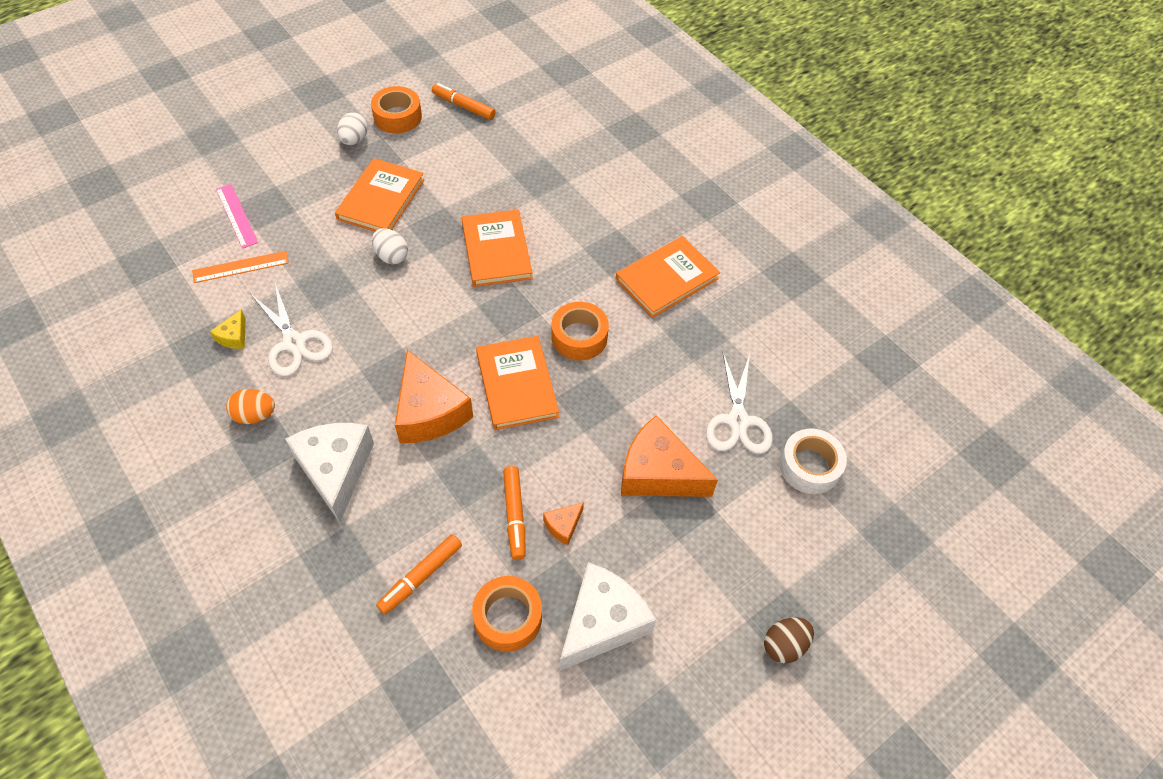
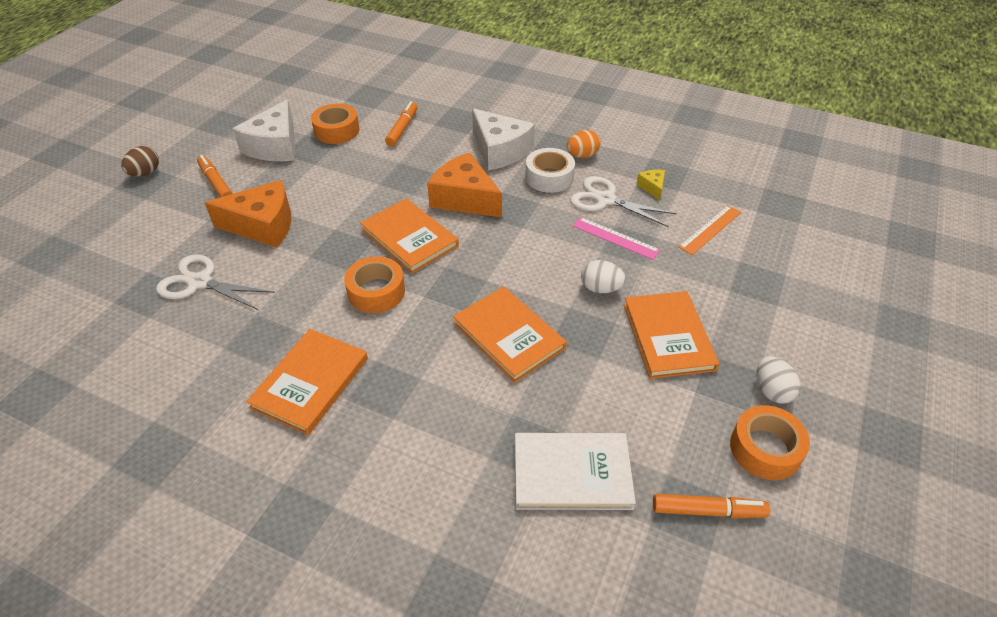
camera: 155 degrees right, 10 degrees down
pink ruler [216,184,258,249] -> pink ruler moved to [573,217,660,260]
orange marker [503,466,526,560] -> orange marker moved to [197,155,233,197]
orange cheese [543,502,584,545] -> none
white scissors [706,353,773,454] -> white scissors turned 45 degrees counterclockwise [156,254,275,310]
white tape [779,428,847,494] -> white tape moved to [525,148,575,193]
none -> white book [515,433,636,510]

